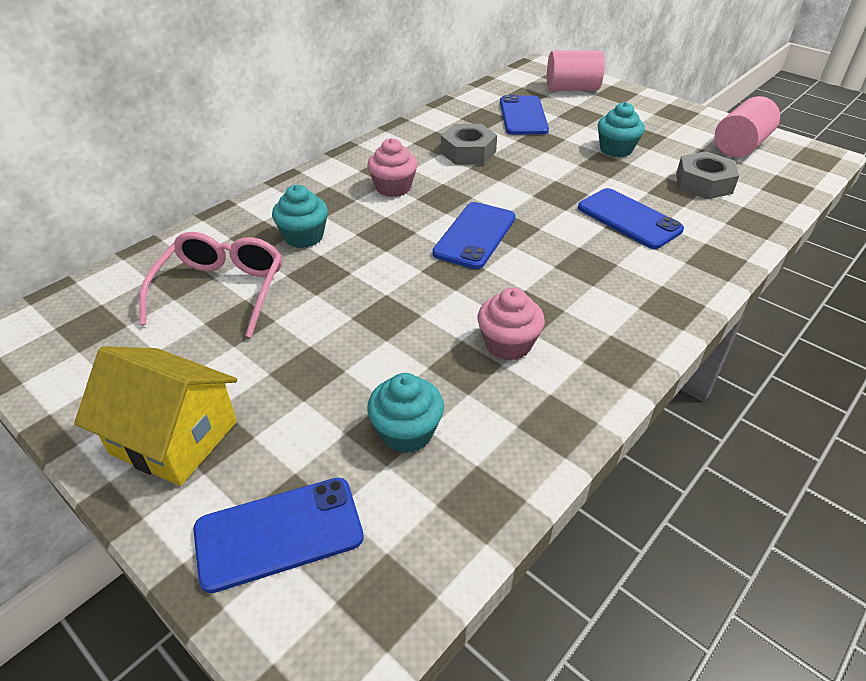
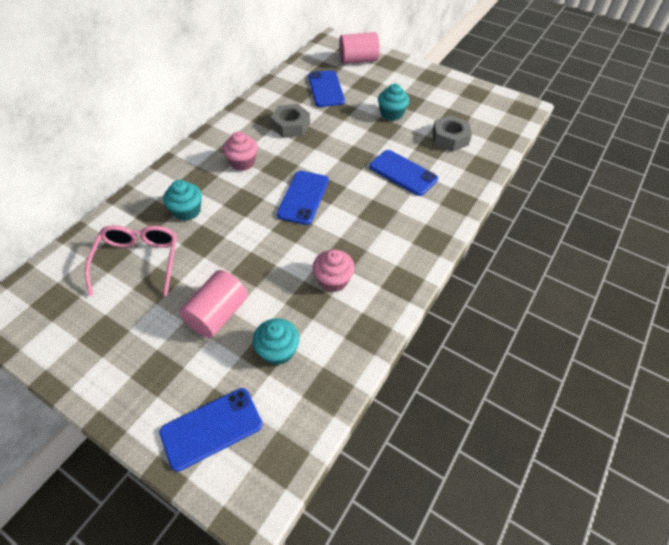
camera: 10 degrees left, 10 degrees up
yellow house [74,346,237,486] -> none
pink cylinder [715,96,780,158] -> pink cylinder moved to [179,270,248,338]

